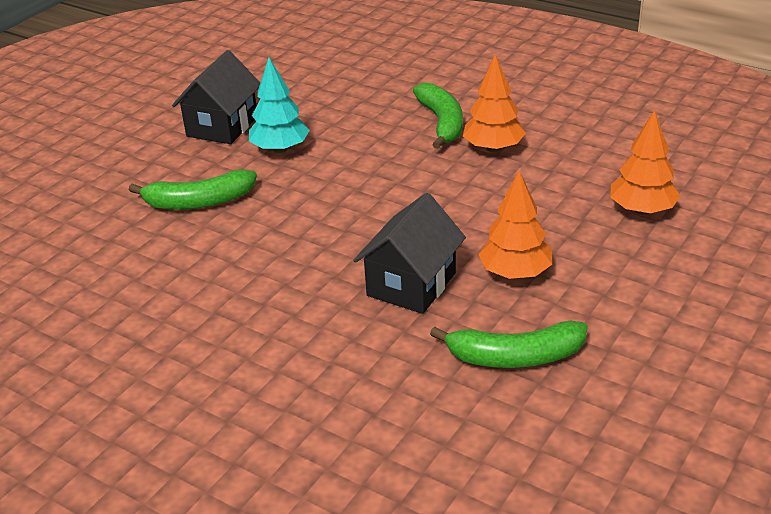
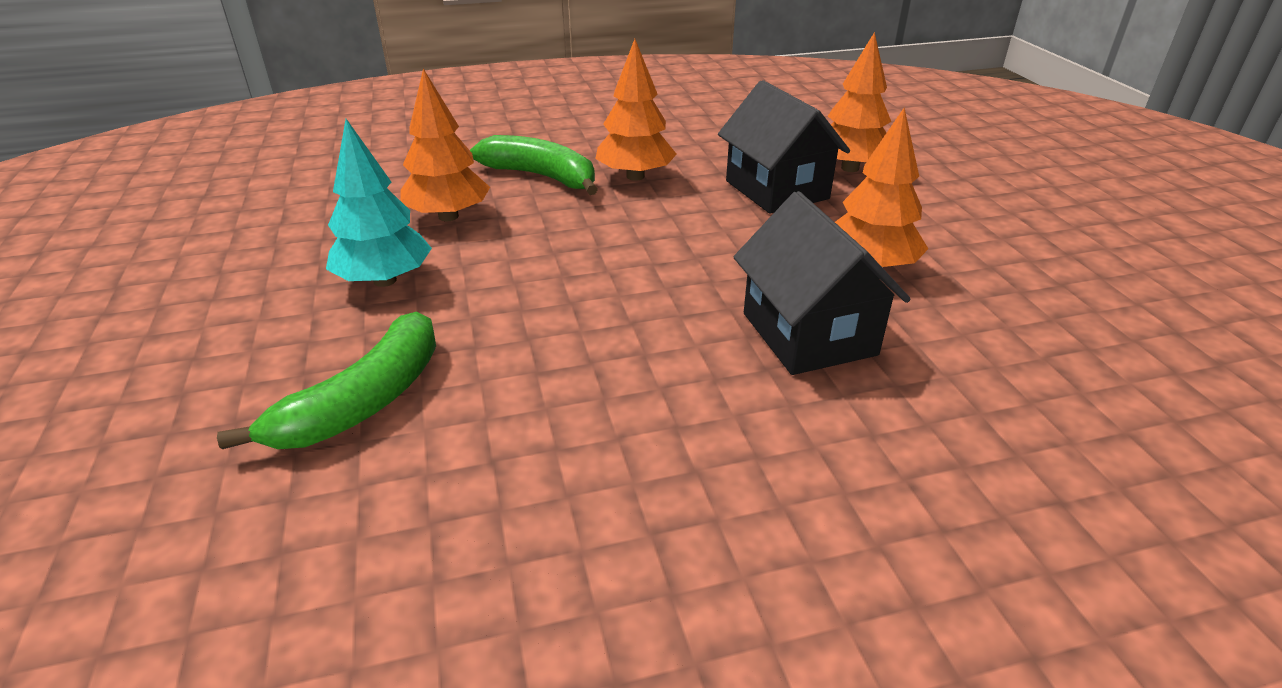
camera: 50 degrees left, 0 degrees up
black house [172,50,260,144] -> black house moved to [718,80,850,214]
green banana [430,321,587,368] -> none
none -> orange tree [400,69,490,221]

